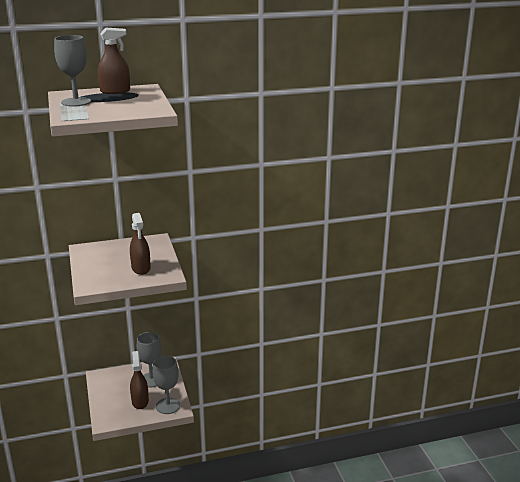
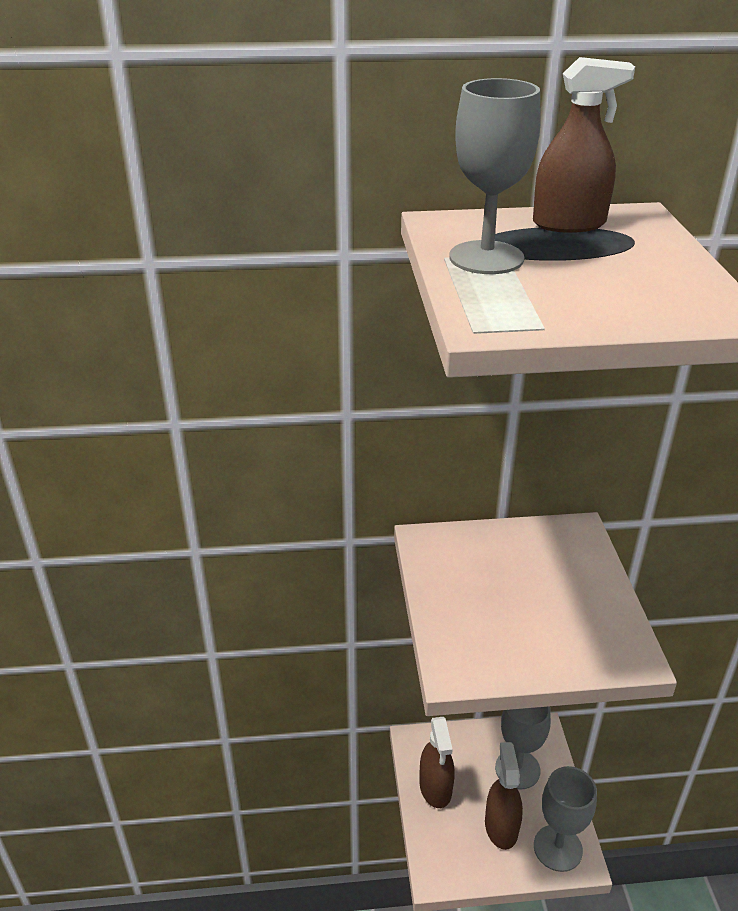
camera: 10 degrees right, 10 degrees up
brown spray bottle [130,213,151,275] -> brown spray bottle moved to [420,717,454,808]

